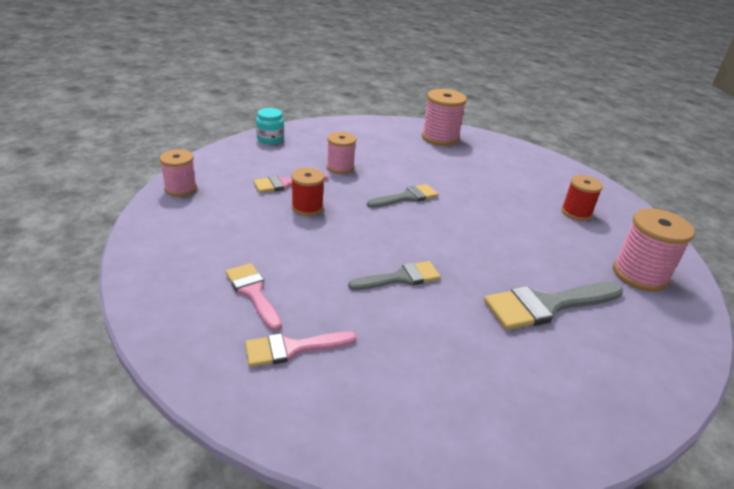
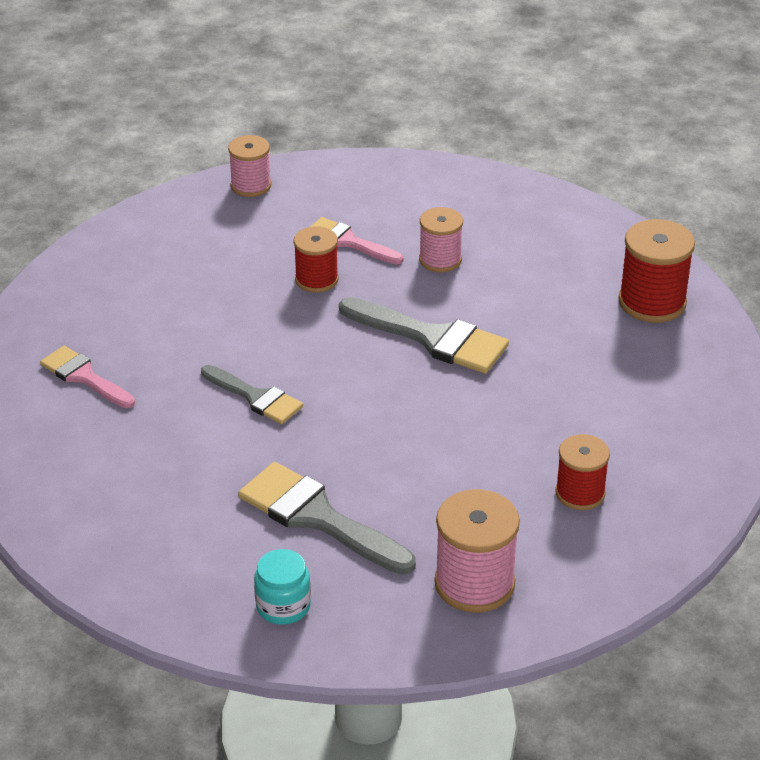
camera: 60 degrees right, 5 degrees up
pink brush [225,263,282,331] -> none
turquoise jar [256,108,284,144] -> turquoise jar moved to [254,549,311,625]
grey brush [367,184,438,208] -> grey brush [339,297,509,374], size x1.58
pink spool [422,89,467,146] -> red spool [618,219,695,323]

